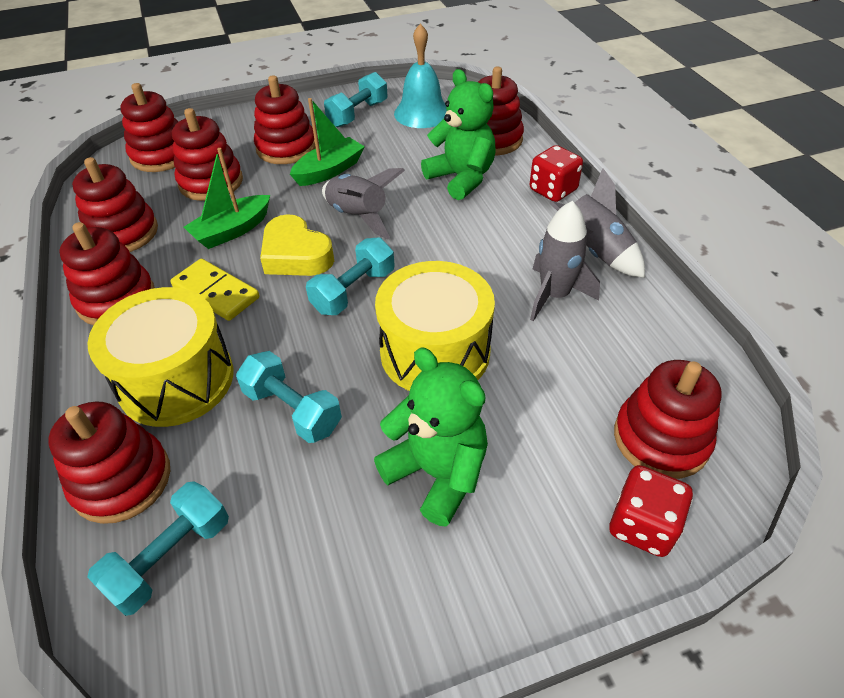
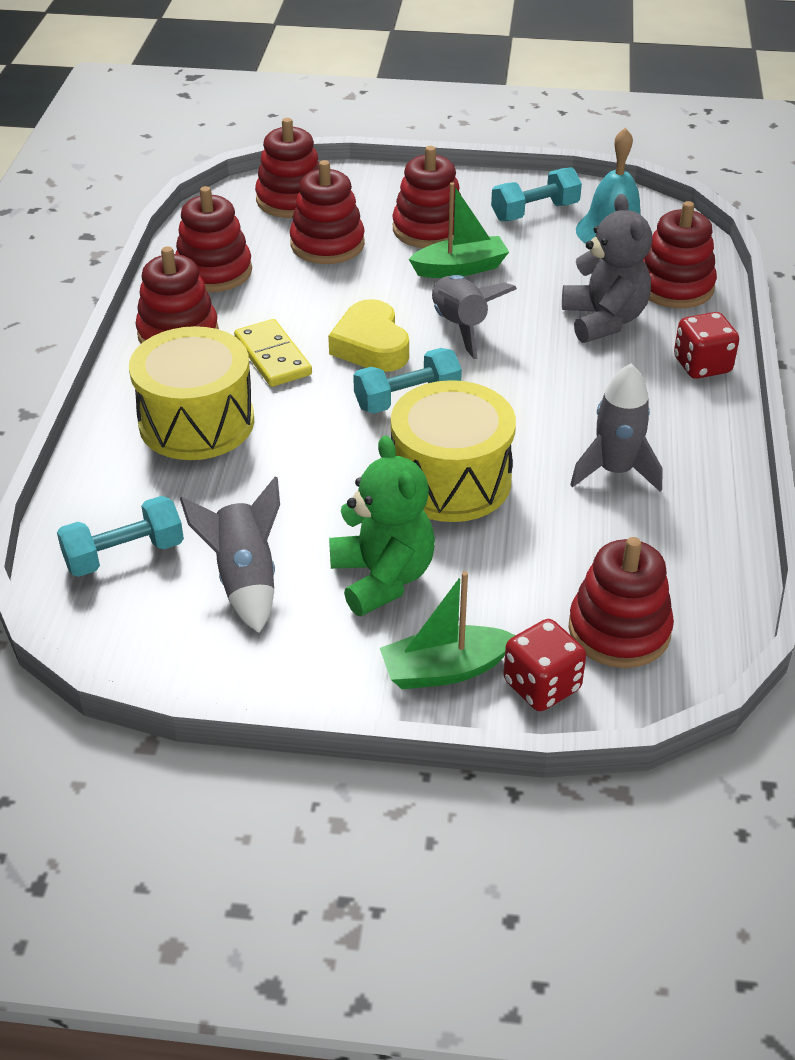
camera: 25 degrees right, 5 degrees down
red stacking toy [48,401,170,524] -> none
green boat [184,148,270,249] -> green boat moved to [380,571,516,689]
turquoise dumbbell [236,351,342,443] -> none
green teddy bear [421,69,496,200] -> grey teddy bear [562,194,652,343]
grey rocket [550,168,645,278] -> grey rocket moved to [180,477,280,633]

